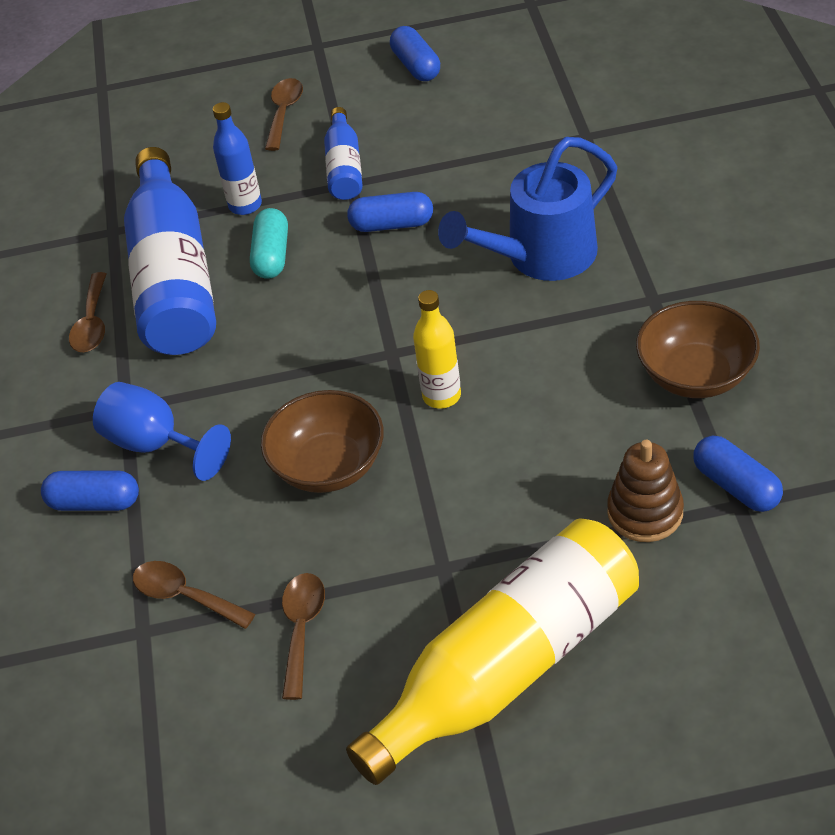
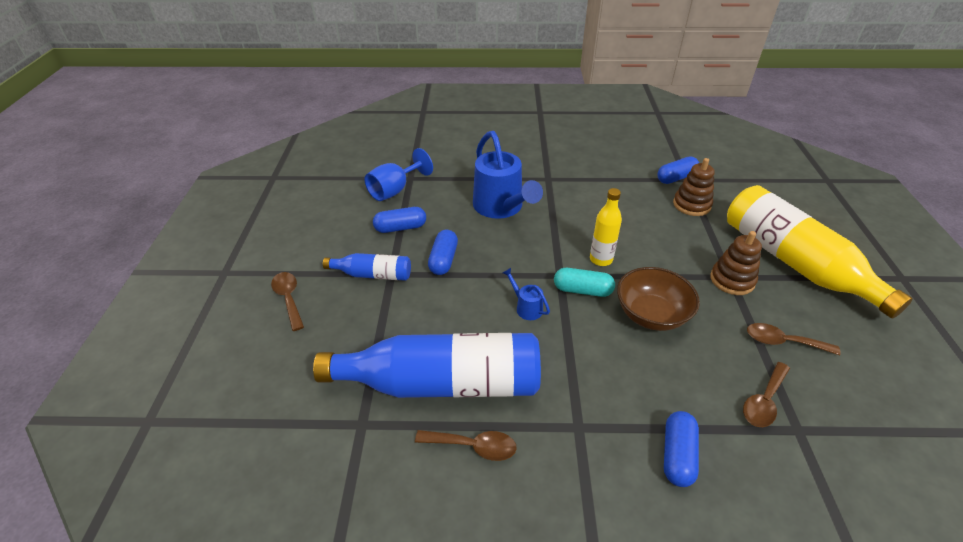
camera: 85 degrees left, 5 degrees down
blue goblet [93,382,231,481] -> blue goblet moved to [365,148,433,201]
blue bottle [213,102,262,215] -> none
turquoise capsule [250,208,288,279] -> turquoise capsule moved to [554,268,615,297]
brown spoon [265,78,303,151] -> brown spoon turned 45 degrees clockwise [271,272,304,331]
blue capsule [390,26,440,81] -> blue capsule moved to [373,207,426,233]
brown bowl [636,301,760,398] -> none
none -> blue watering can [503,268,550,320]
none -> brown stacking toy [710,231,762,295]

